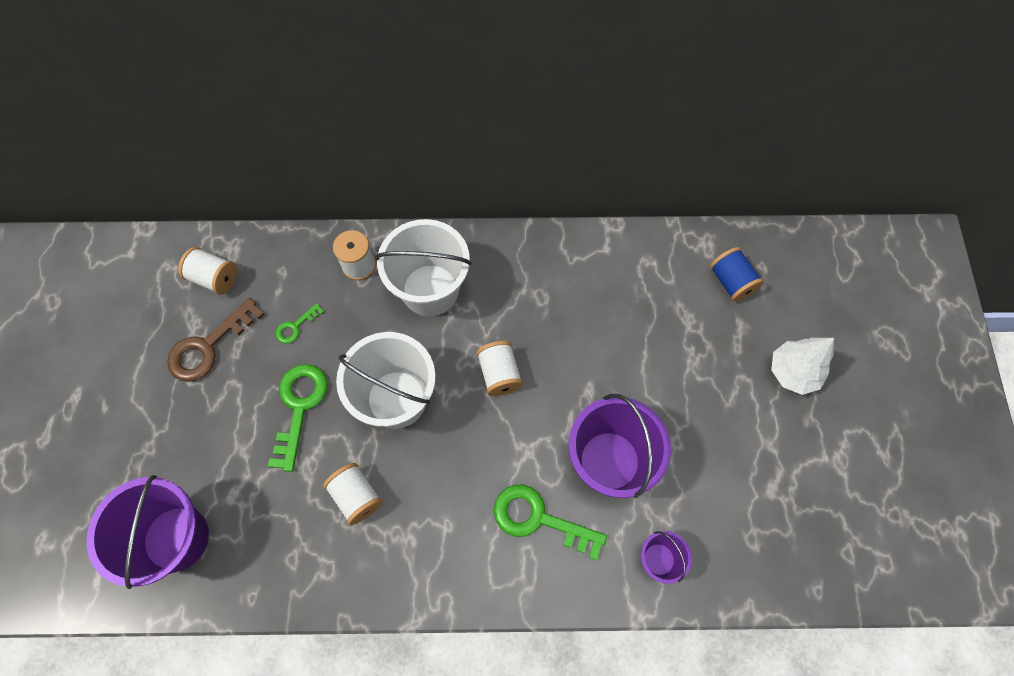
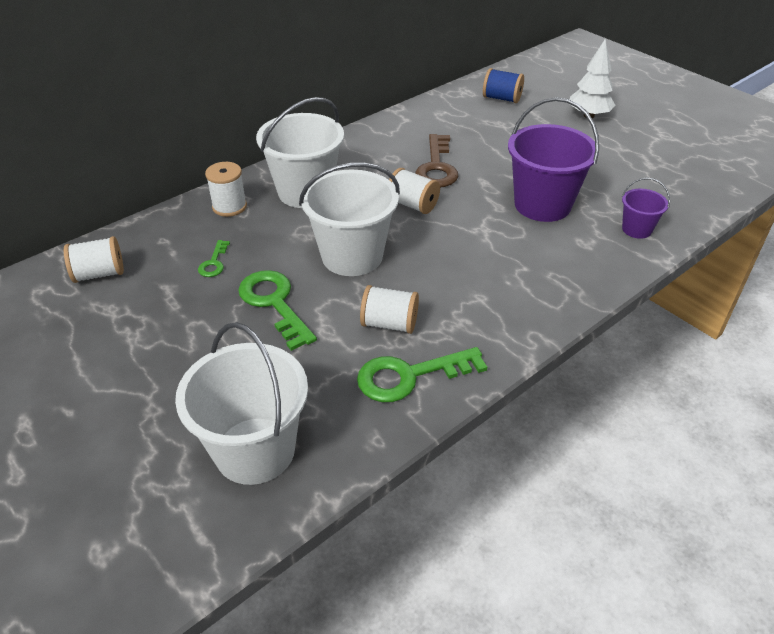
camera: 40 degrees left, 25 degrees down
purple bucket [87,475,209,589] -> white bucket [175,322,308,485]
brown key [167,298,264,382] -> brown key moved to [415,134,458,187]
green key [494,485,607,561] -> green key moved to [357,347,487,402]

